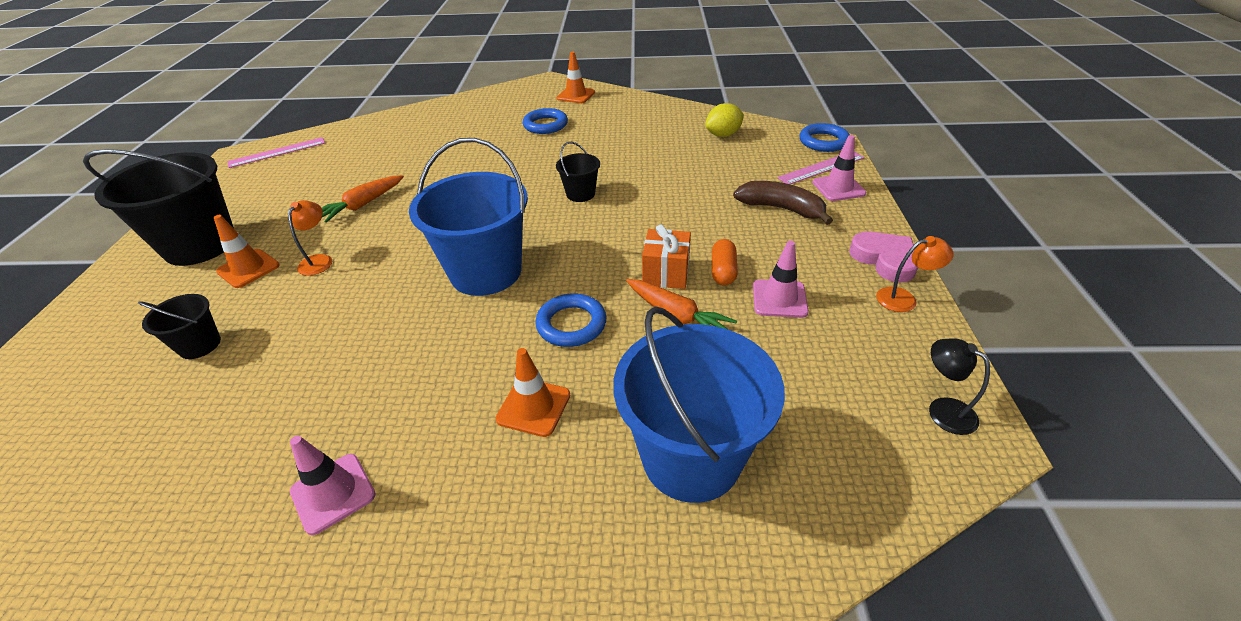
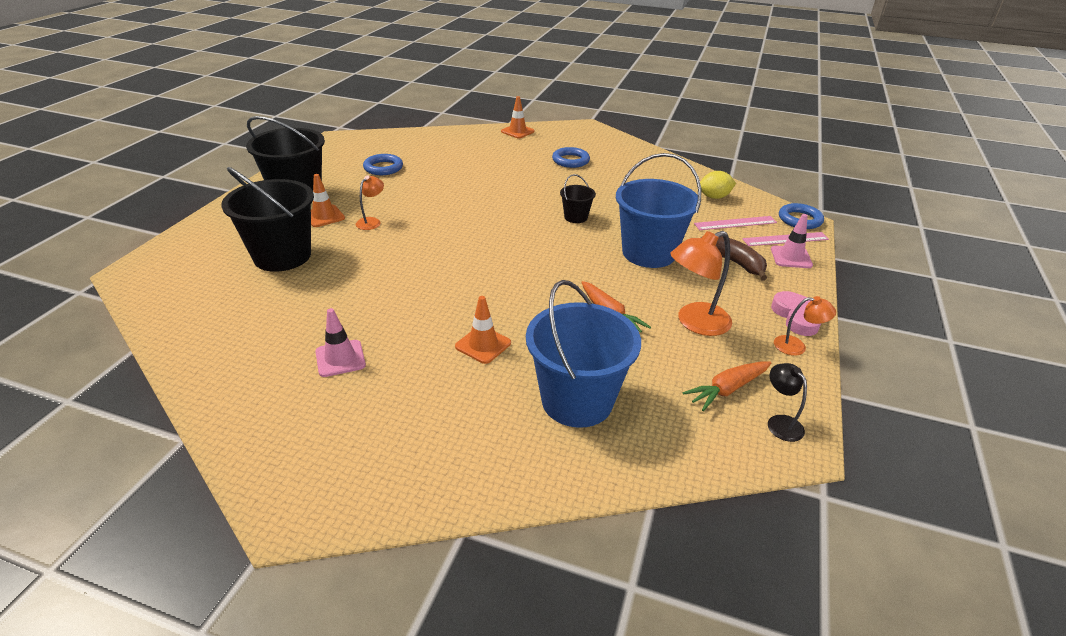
camera: 15 degrees right, 5 degrees down
black bucket [138,294,221,359] -> black bucket [221,167,314,272], size x2.11
pink ruler [227,137,325,168] -> pink ruler moved to [694,216,777,230]
orange carrot [322,175,404,223] -> orange carrot moved to [683,361,772,411]
blue bucket [409,138,528,296] -> blue bucket moved to [616,153,701,268]
blue ring [535,293,606,347] -> blue ring moved to [363,154,403,175]
orange traffic cone [557,52,595,103] -> orange traffic cone moved to [501,96,535,138]
orange gift [642,224,691,289] -> none
orange capsule [712,239,738,285] -> none
pink traffic cone [753,241,809,318] -> orange lamp [670,231,732,336]

